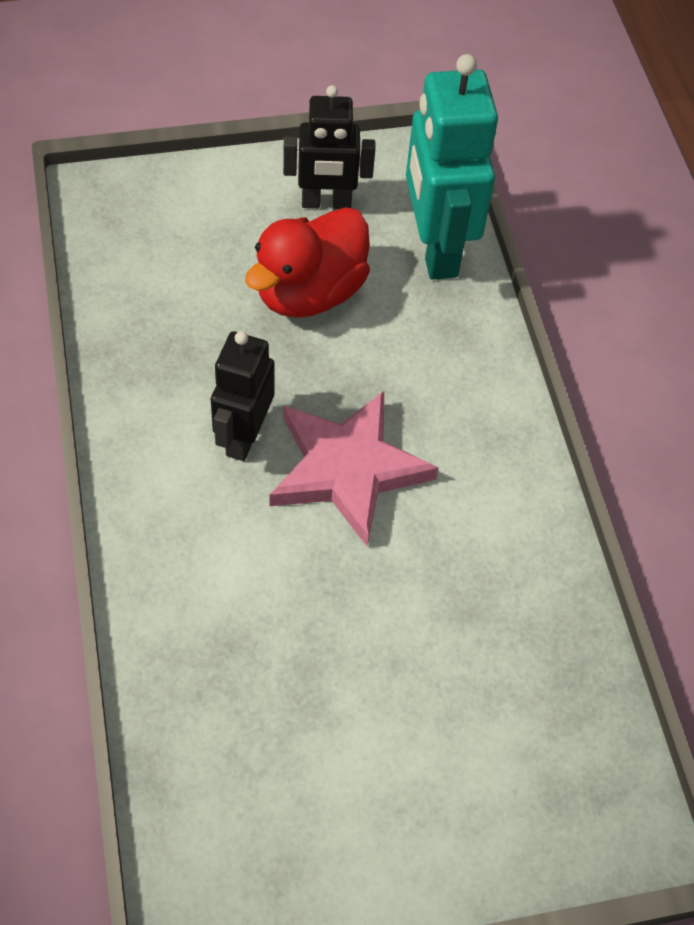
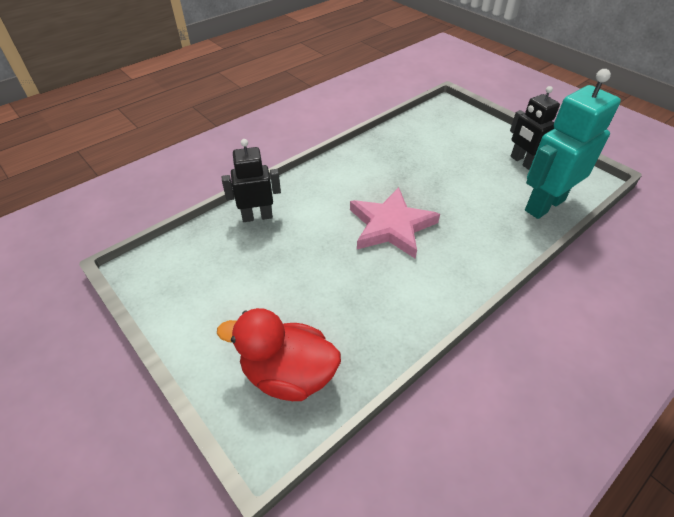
camera: 65 degrees right, 10 degrees down
black robot [211,331,274,461] -> black robot moved to [222,139,281,222]
red duck [245,207,370,318] -> red duck moved to [217,308,341,401]

